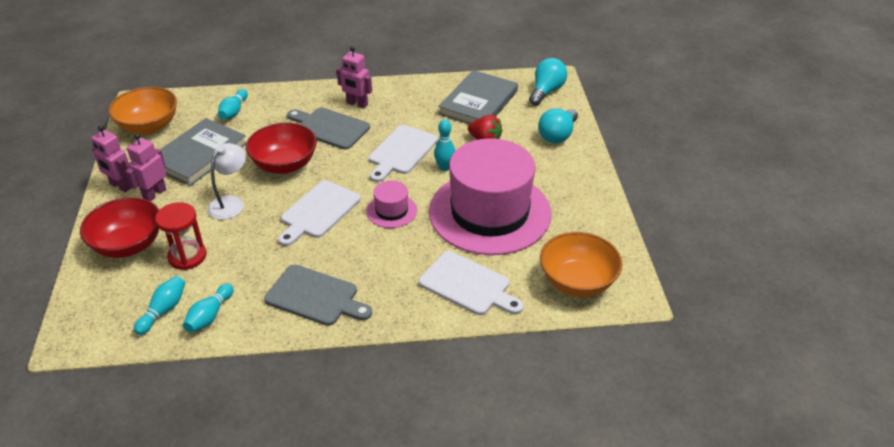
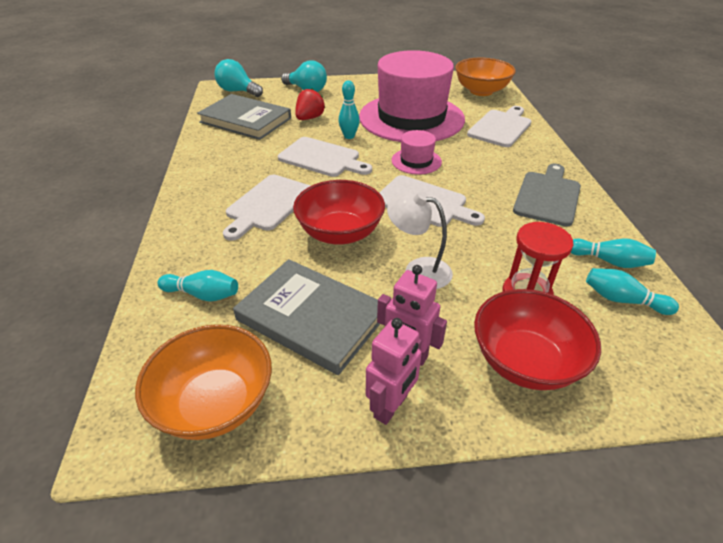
camera: 90 degrees left, 0 degrees up
grey cutting board [287,107,370,150] -> white cutting board [223,175,310,241]
pink robot [337,46,372,108] -> none

